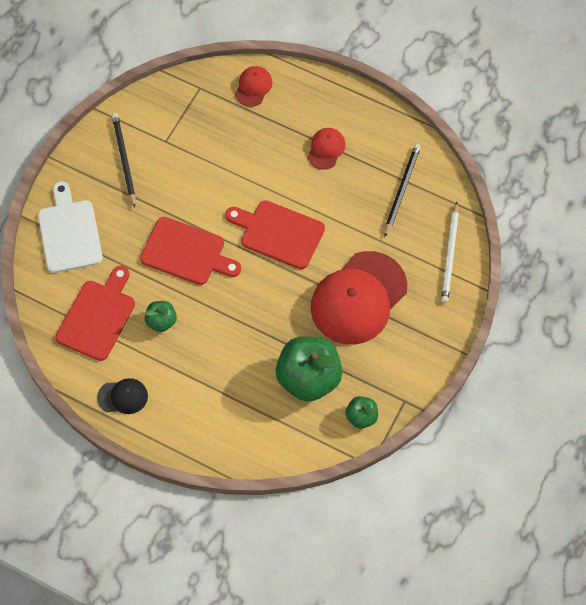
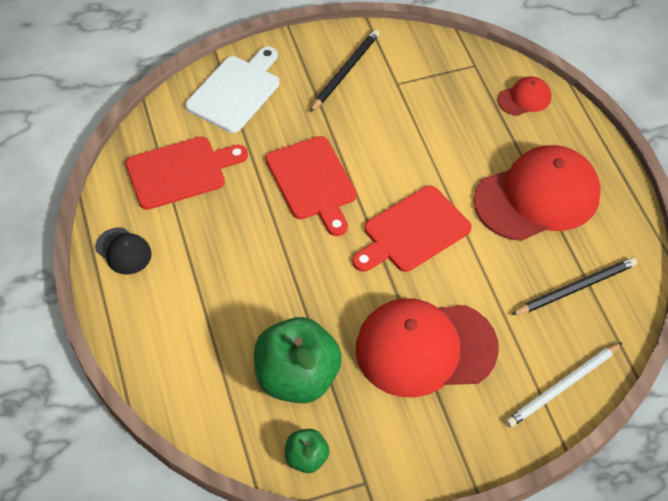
camera: 45 degrees right, 10 degrees down
green apple [145,301,177,332] -> none
red cutting board [225,200,325,269] -> red cutting board turned 105 degrees counterclockwise [352,186,472,272]
red cap [307,128,345,170] -> red cap [474,145,601,241], size x2.21

